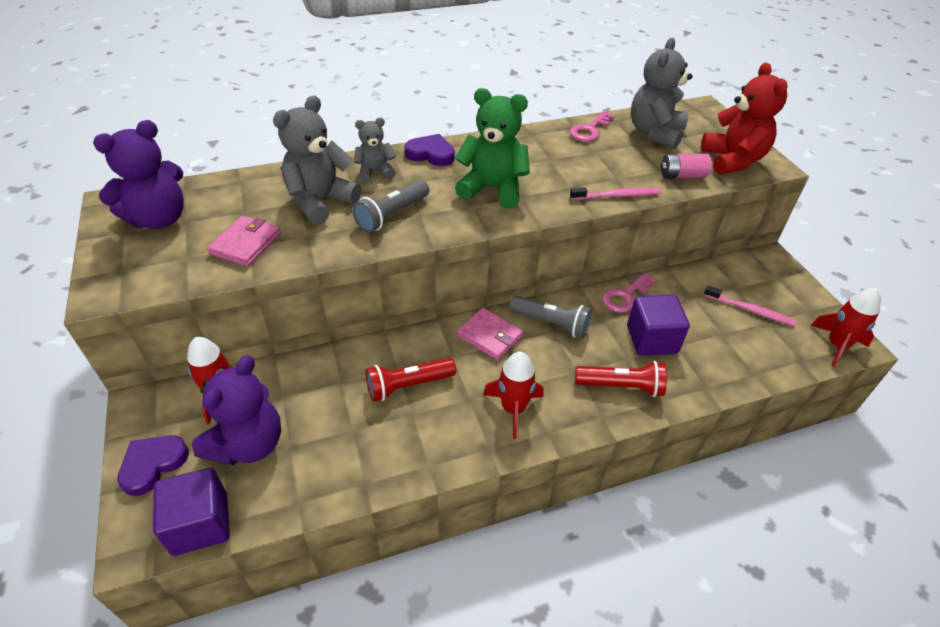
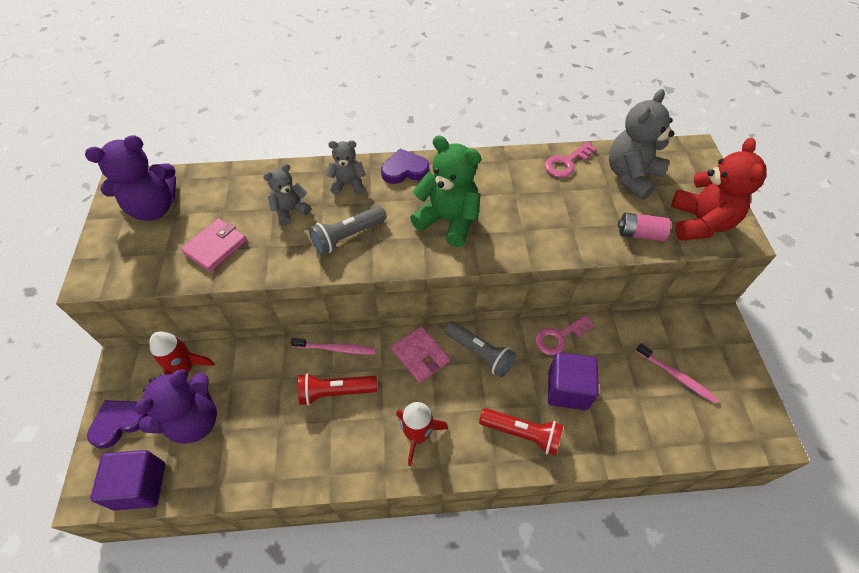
camera: 15 degrees right, 10 degrees up
grey teddy bear [273,96,362,225] -> grey teddy bear [263,164,311,225], size x0.58
purple heart [404,134,455,166] -> purple heart turned 45 degrees counterclockwise [381,149,429,184]
pink toothbrush [570,187,661,200] -> pink toothbrush moved to [291,338,376,354]
red rocket [811,288,881,367] -> none

